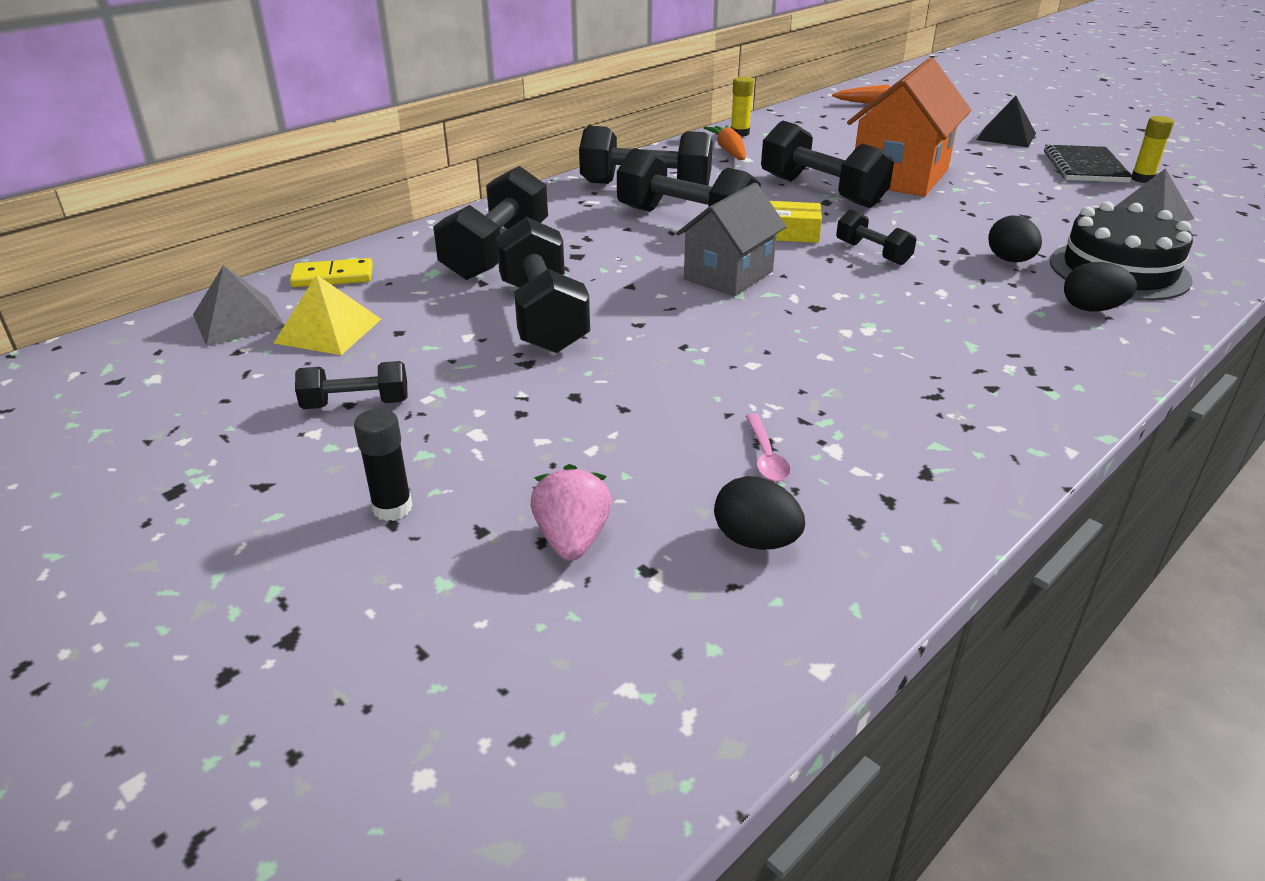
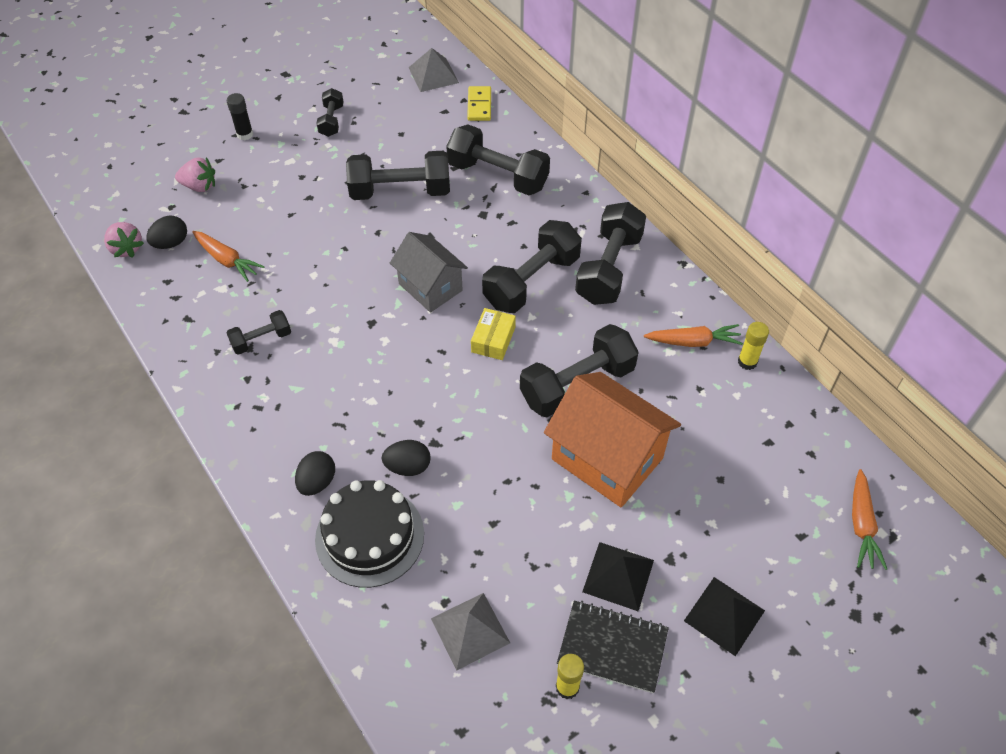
camera: 100 degrees right, 20 degrees up
yellow pyramid [274,274,381,355] -> none
pink spoon [746,414,791,482] -> orange carrot [192,231,265,282]
black dumbbell [836,209,917,265] -> black dumbbell moved to [226,310,291,355]
none -> pink strawberry [104,222,144,258]
none -> black pyramid [582,542,654,611]

